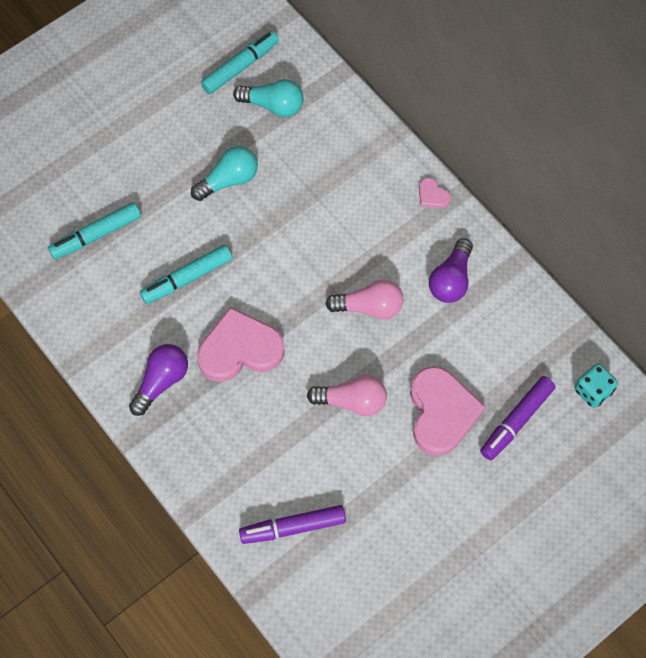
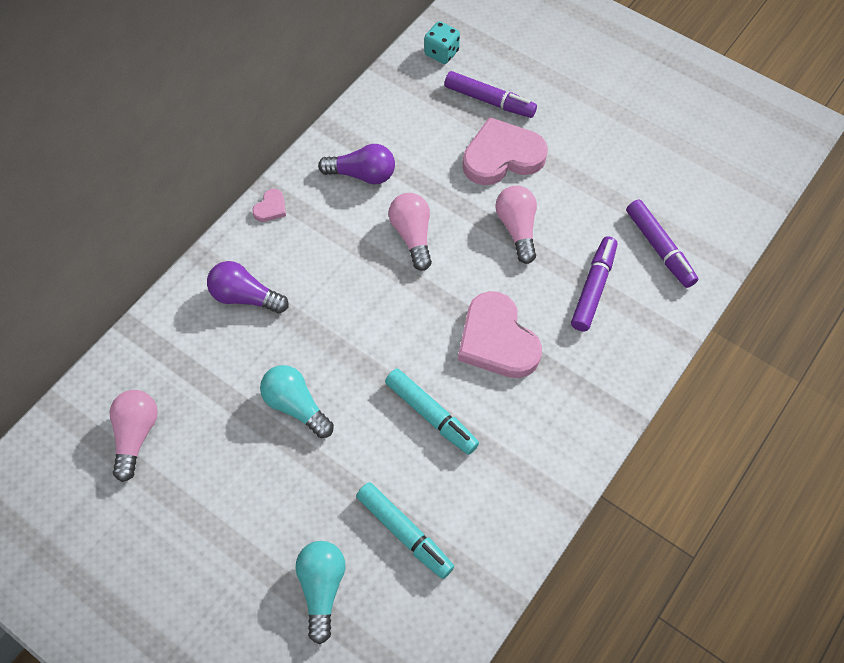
camera: 105 degrees left, 5 degrees down
purple light bulb [129,344,188,416] -> purple light bulb moved to [207,261,288,314]
turquoise marker [201,31,279,94] -> pink light bulb [110,390,158,482]
turquoise light bulb [233,79,304,117] -> turquoise light bulb moved to [296,541,345,644]
none -> purple marker [571,236,617,331]

